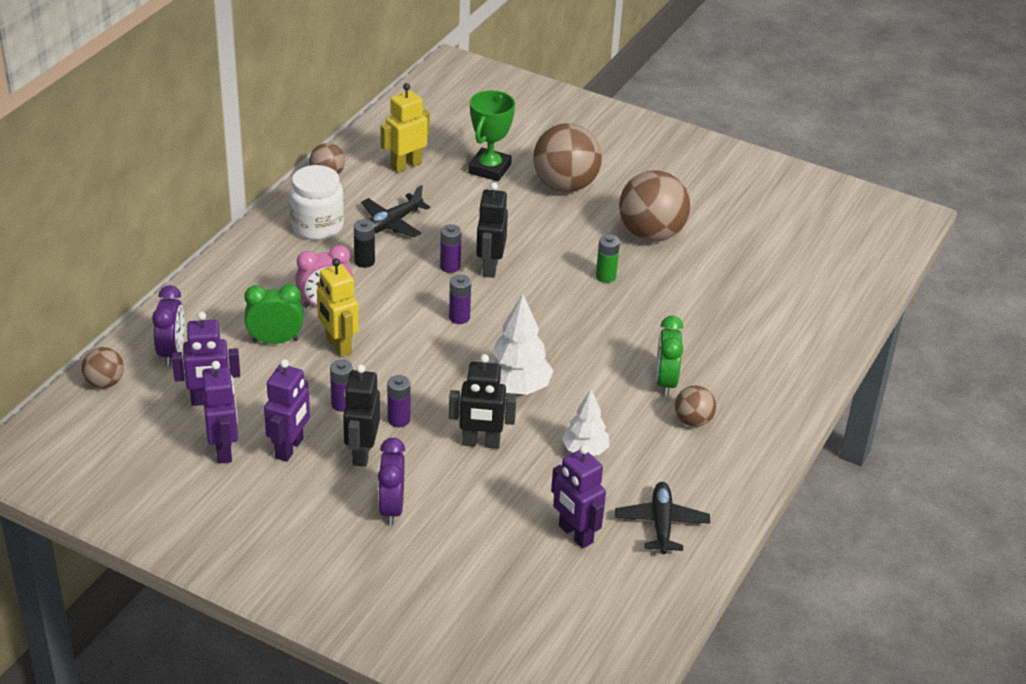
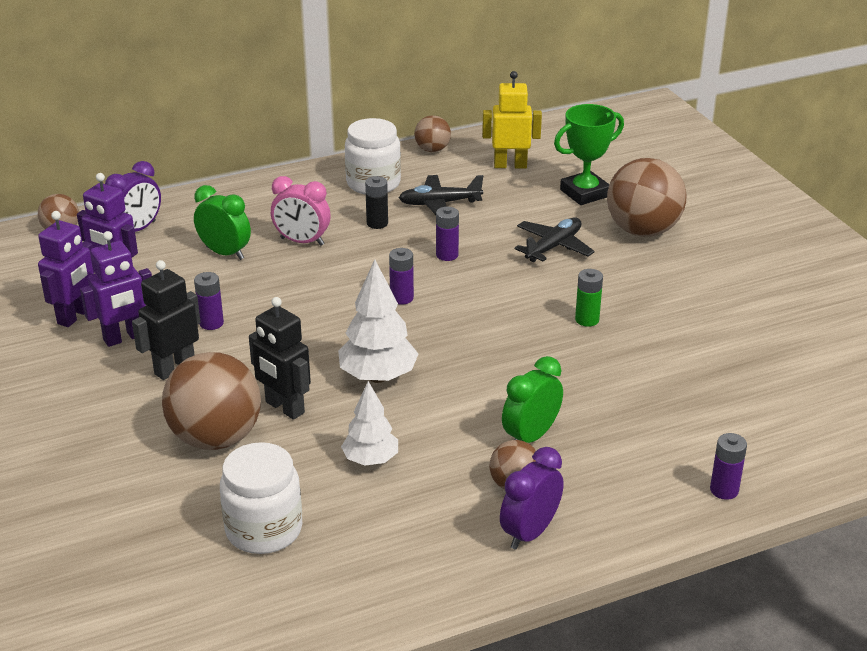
camera: 40 degrees right, 5 degrees down
yellow robot [317,258,359,357] -> none
purple clock [378,438,405,525] -> purple clock moved to [500,447,564,550]
purple battery [387,375,411,427] -> purple battery moved to [710,433,747,500]
black robot [476,182,508,278] -> none
purple robot [551,445,606,548] -> white jar [220,442,303,554]
black plane [615,482,710,554] -> black plane moved to [515,217,595,262]
brown ball [619,170,690,242] -> brown ball moved to [162,352,261,450]

